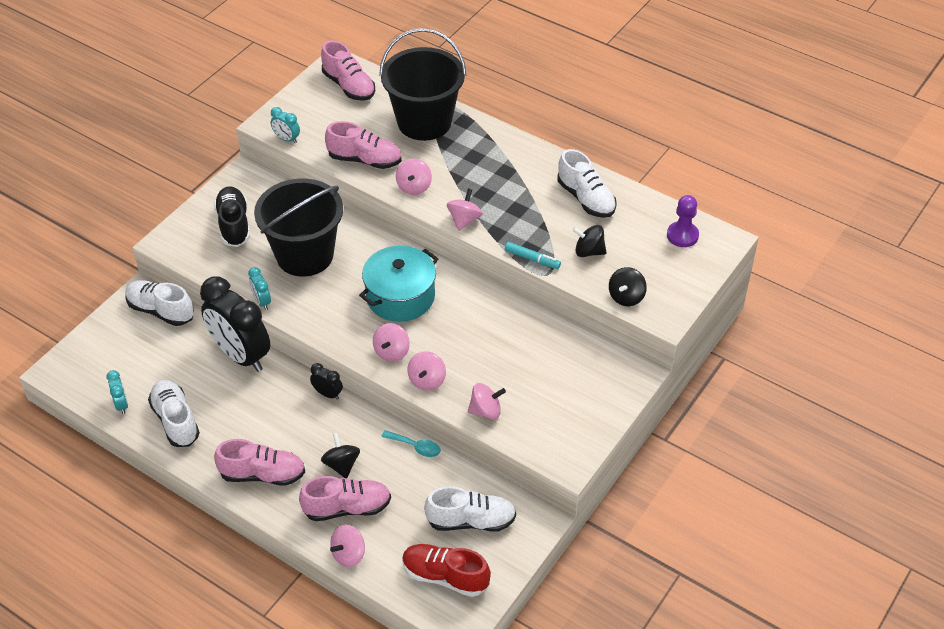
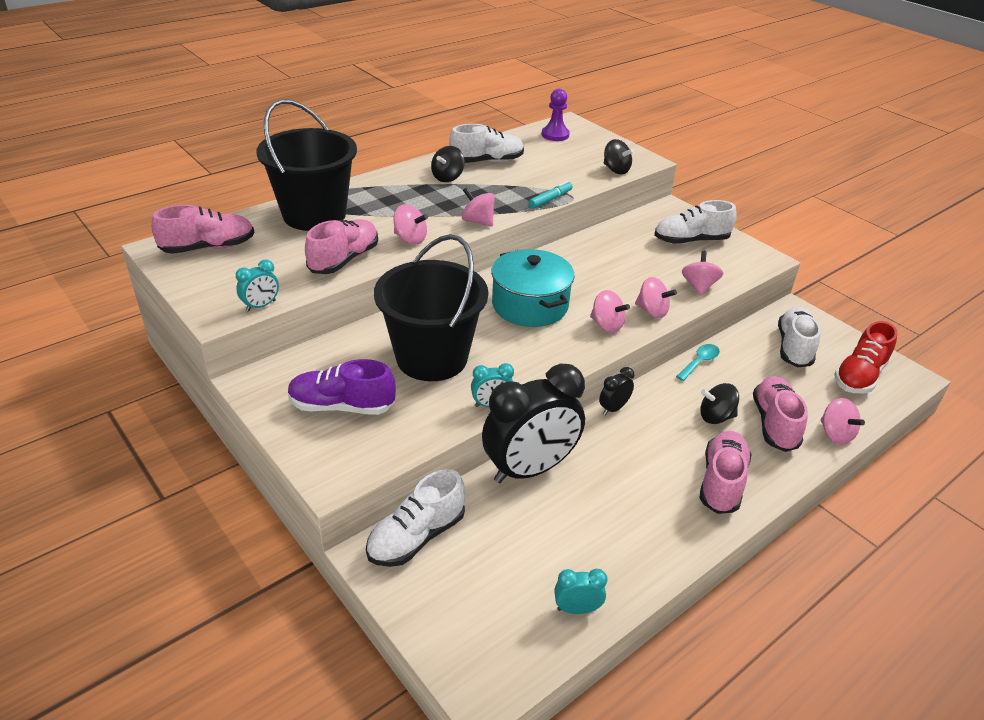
camera: 75 degrees left, 10 degrees down
white shoe [148,380,200,447] -> white shoe moved to [654,200,737,244]
black shoe [214,186,250,247] -> purple shoe [288,359,396,415]
black spinning top [572,225,607,257] -> black spinning top moved to [431,146,465,182]

